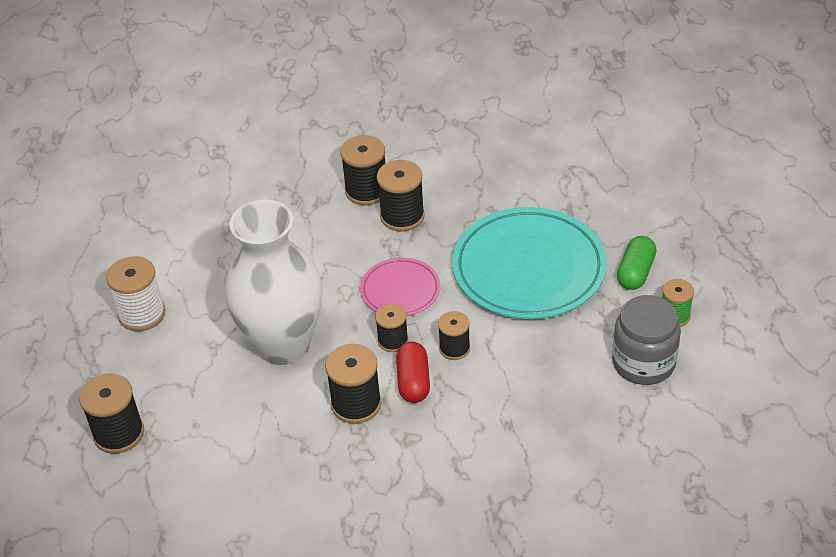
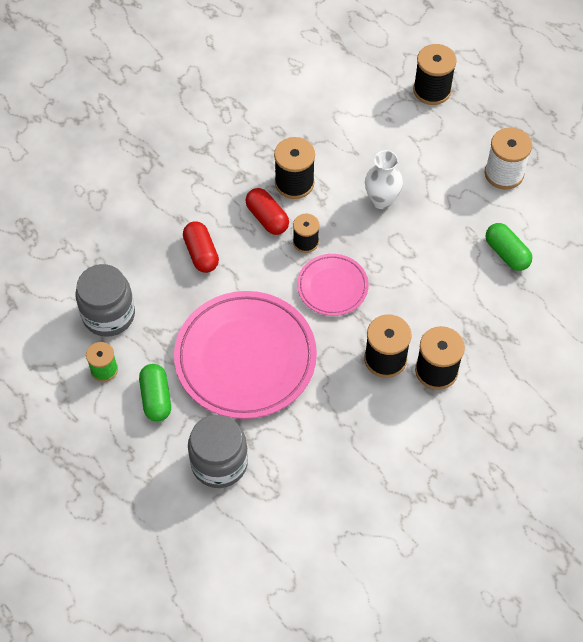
camera: 145 degrees right, 15 degrees up
white vase [225,200,323,365] -> white vase [365,150,403,209], size x0.48
black spool [438,311,470,360] -> none
turquoise plate [452,207,607,319] -> pink plate [174,291,317,419]
none -> red capsule [183,221,219,273]
none -> grey jar [188,414,248,488]
none -> green capsule [486,223,532,271]

